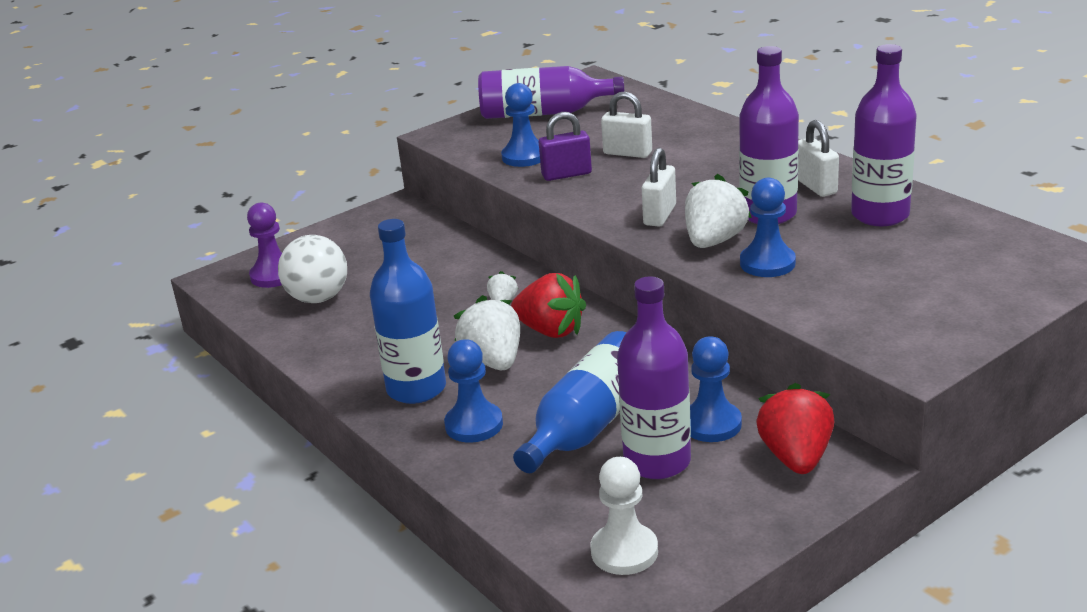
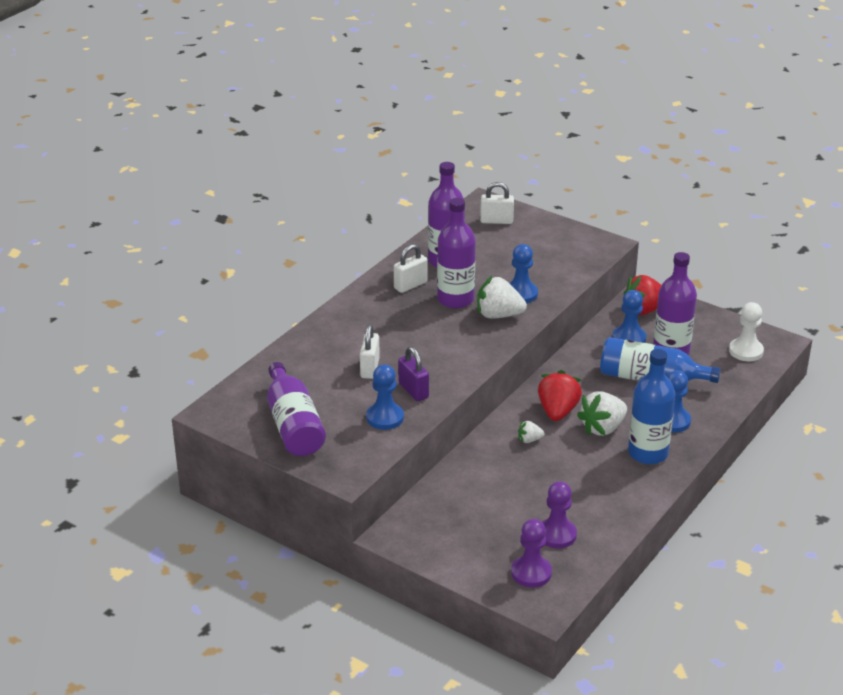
camera: 110 degrees left, 5 degrees up
white ball [278,235,347,303] -> purple pawn [542,481,577,548]
white padlock [642,148,676,227] -> white padlock moved to [480,182,514,224]

